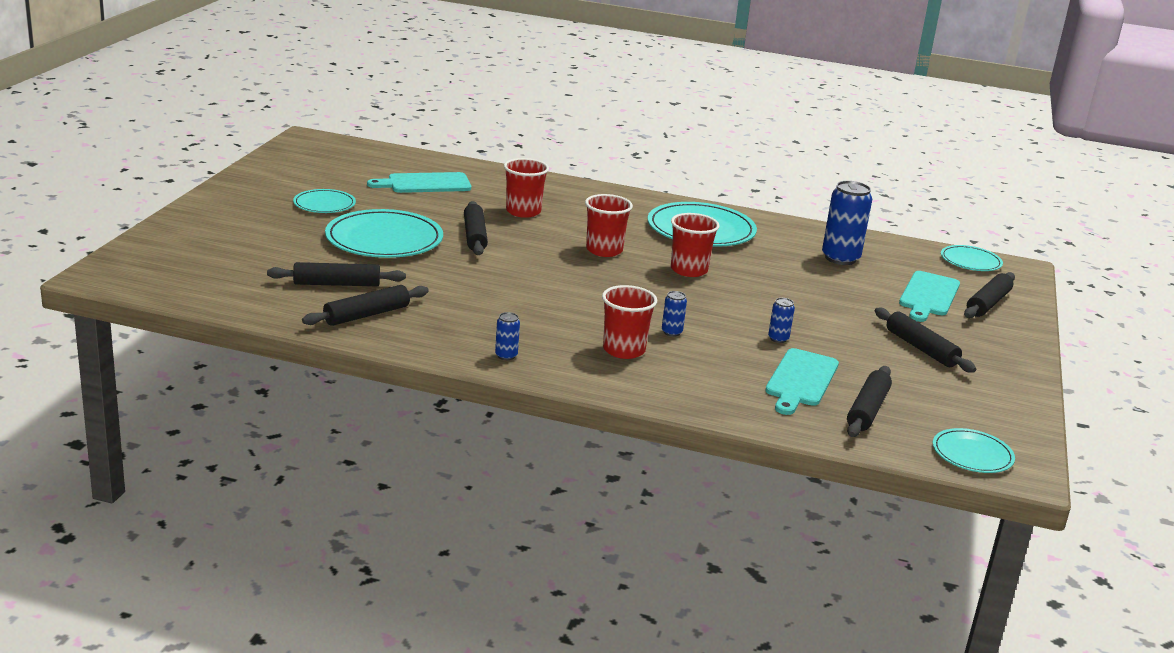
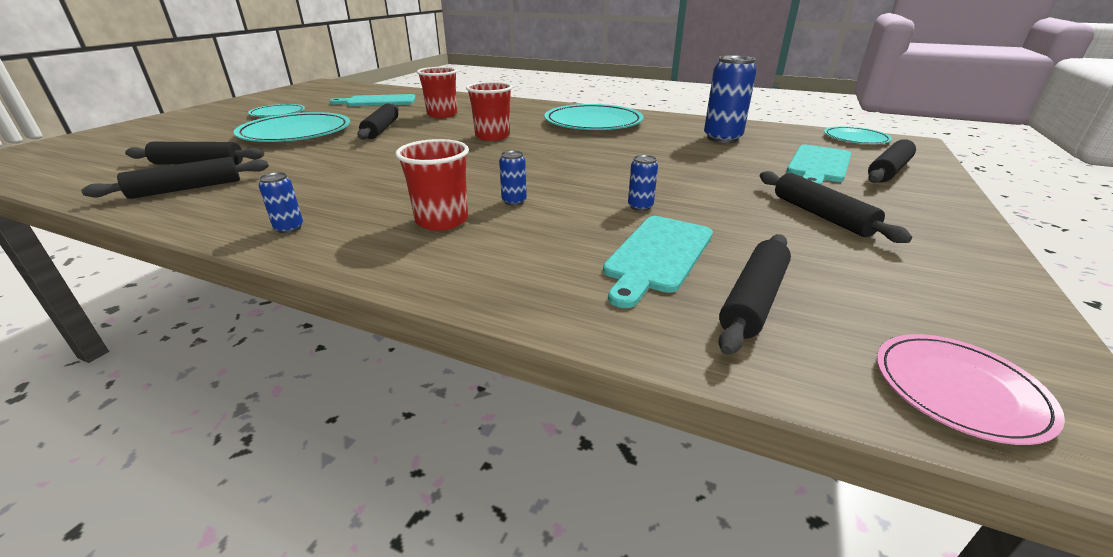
camera: 10 degrees right, 5 degrees up
red cup [671,213,720,277] -> none
turquoise plate [933,428,1015,473] -> pink plate [877,334,1065,445]

